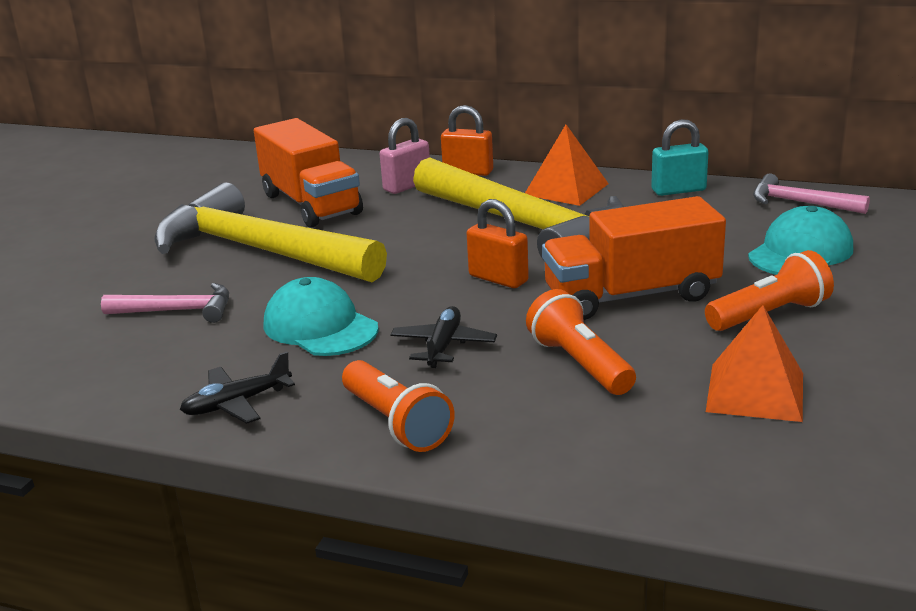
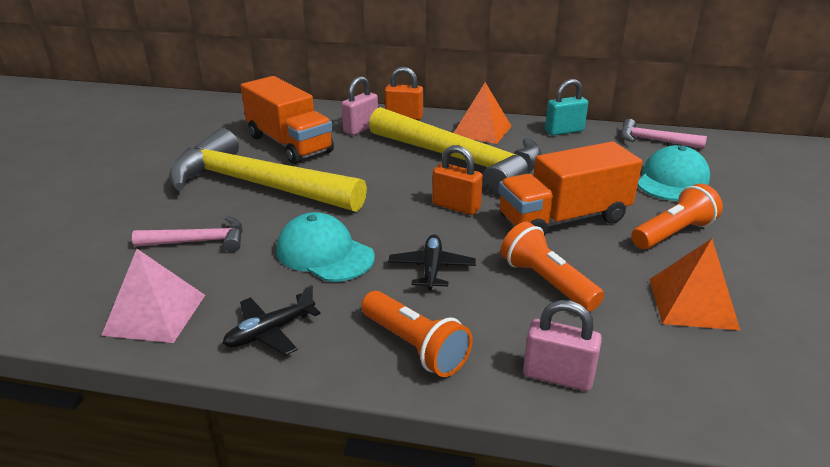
camera: 10 degrees left, 5 degrees up
none -> pink pyramid [101,249,205,343]
none -> pink padlock [523,300,602,391]

